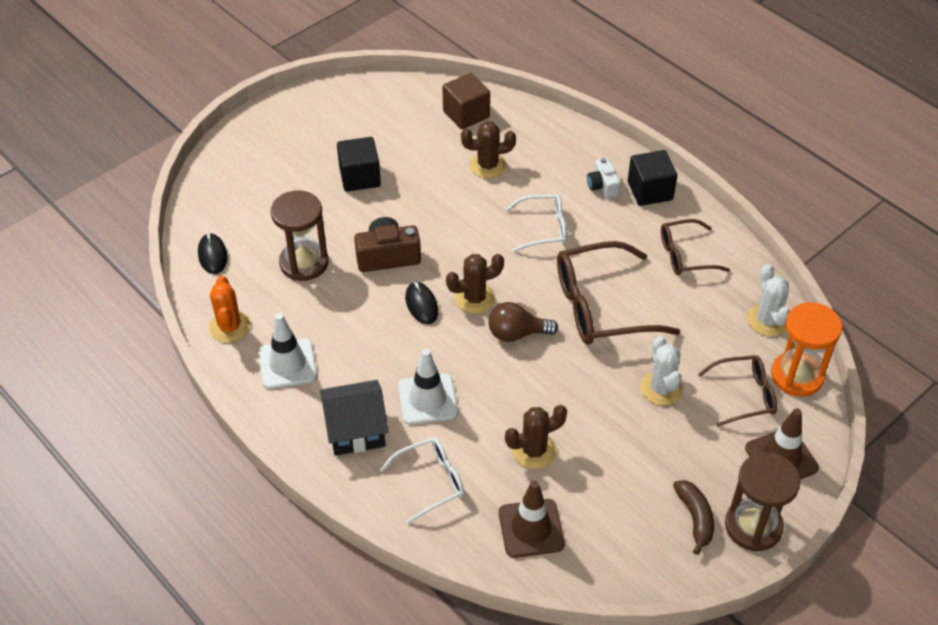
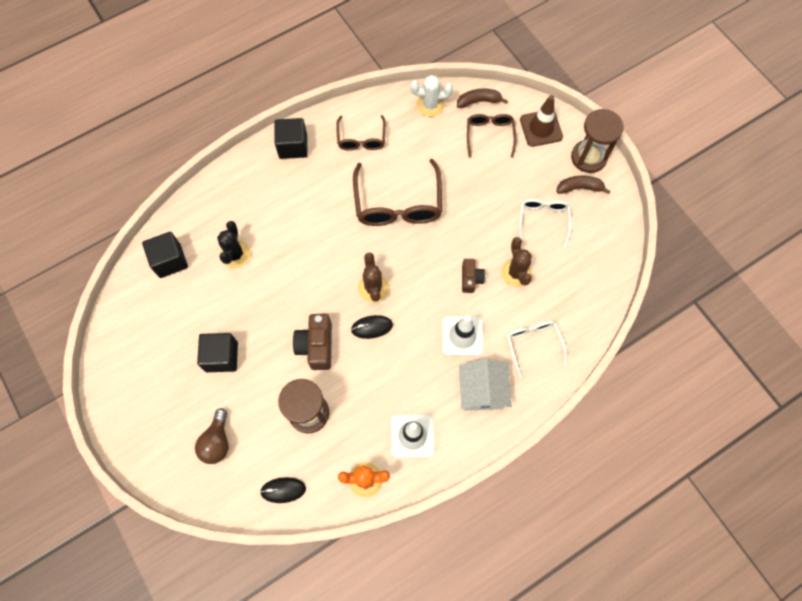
camera: 80 degrees left, 20 degrees up
black house [320,380,389,456] -> white house [459,358,512,411]
brown cube [443,73,490,129] -> black cube [142,231,188,278]
brown cactus [461,121,516,178] -> black cactus [217,221,251,268]
brown light bulb [488,302,558,342] -> brown light bulb moved to [195,408,229,464]
brown traffic cone [499,480,565,558] -> none
white glasses [506,194,567,252] -> white glasses moved to [519,199,571,247]
white camera [587,158,621,199] -> none
white cactus [640,336,683,406] -> none
orange hourglass [771,302,842,397] -> brown banana [457,89,508,108]
none -> brown camera [462,259,485,293]

